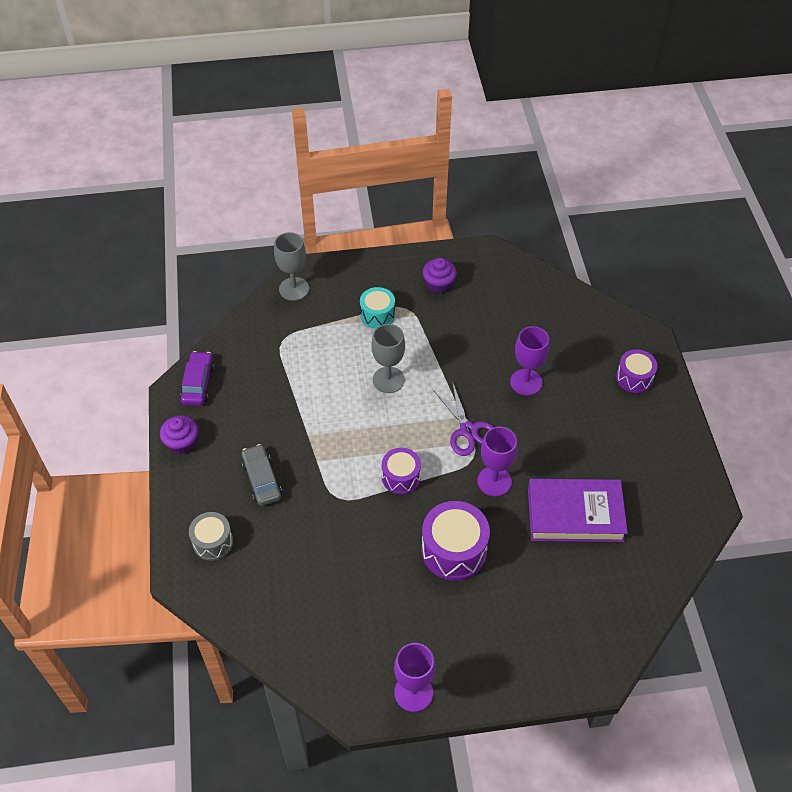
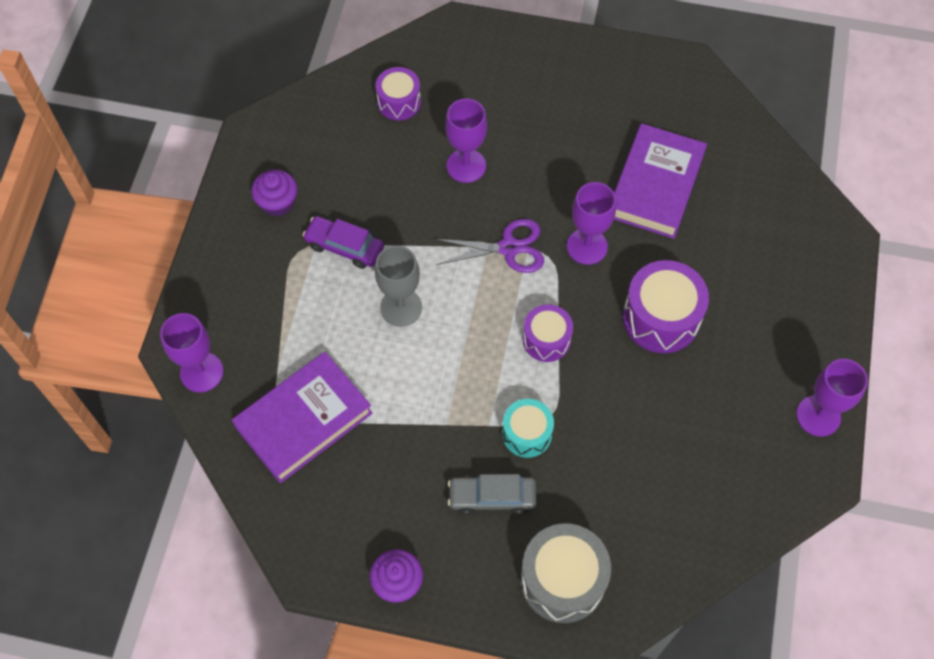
camera: 70 degrees left, 10 degrees up
purple car [180,351,214,406] -> purple car moved to [302,216,384,269]
grey drum [189,512,233,561] -> grey drum [520,523,611,623], size x1.61
grey goblet [274,232,309,301] -> purple goblet [160,313,224,392]
turquoise drum [360,287,395,329] -> turquoise drum moved to [502,399,554,458]
purple drum [616,349,657,393] -> purple drum moved to [375,67,421,121]
none -> purple book [232,352,373,483]

